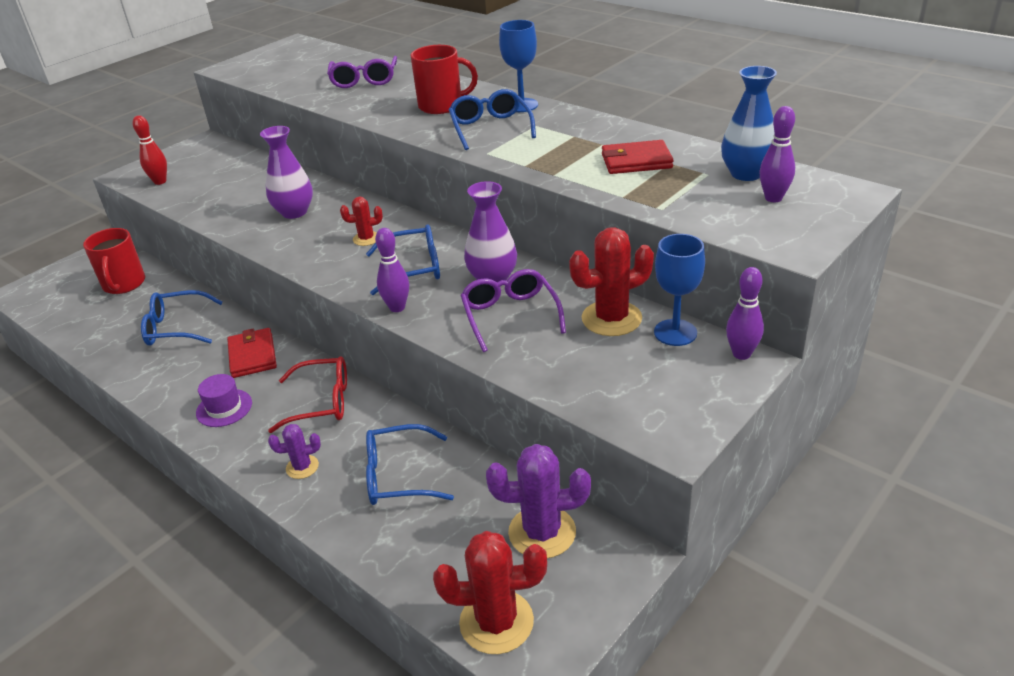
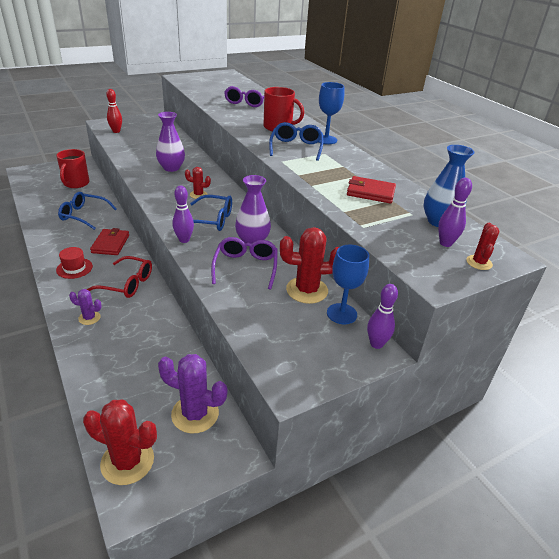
camera: 15 degrees right, 0 degrees up
purple hat [196,374,252,427] -> red hat [56,247,93,279]
blue glasses [366,424,454,505] -> none
none -> red cactus [466,223,499,270]

